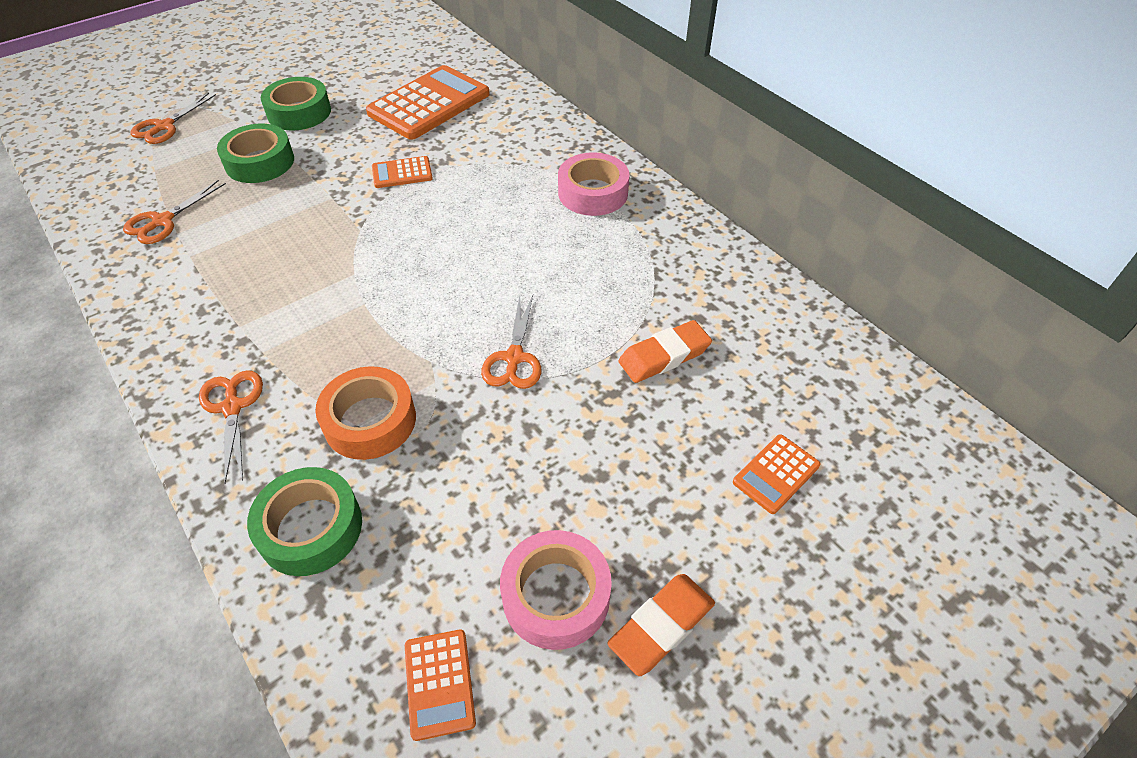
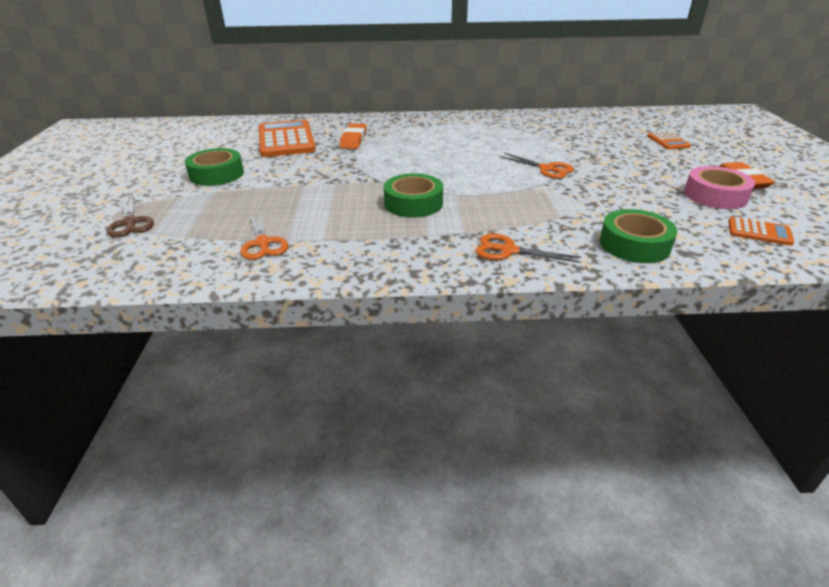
camera: 55 degrees left, 15 degrees down
orange scissors [130,93,216,144] -> brown scissors [106,196,154,237]
green tape [217,124,294,183] -> green tape moved to [384,173,443,218]
orange tape [315,366,416,460] -> none
orange calculator [372,156,433,188] -> none
pink tape [558,153,630,216] -> none
orange eraser [618,320,712,383] -> orange eraser moved to [340,123,367,149]

